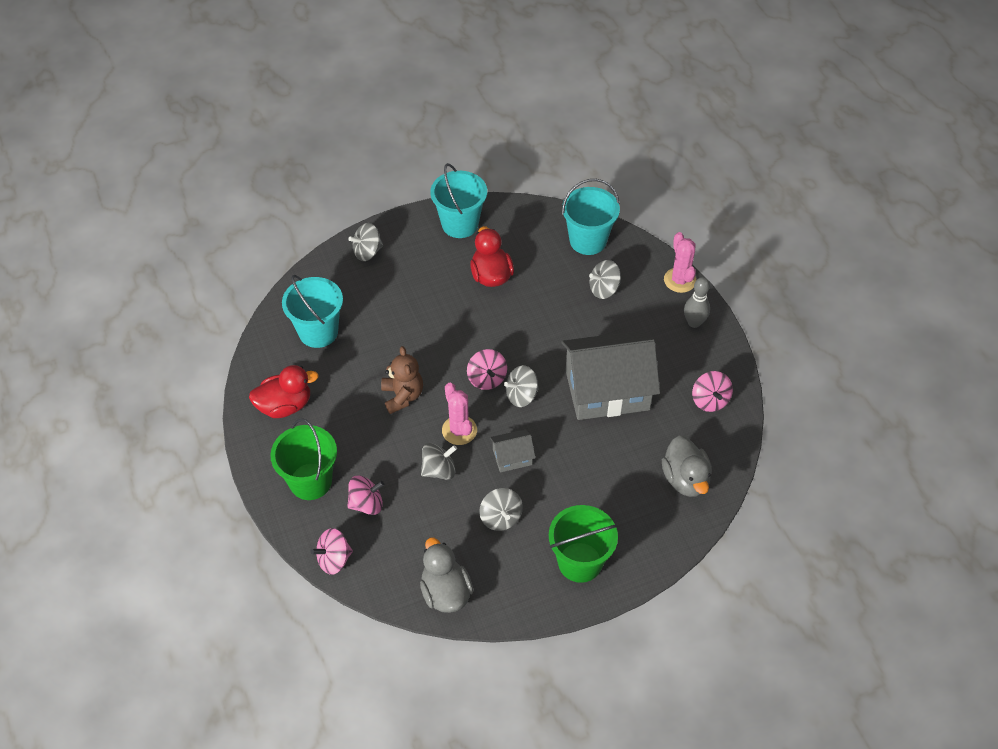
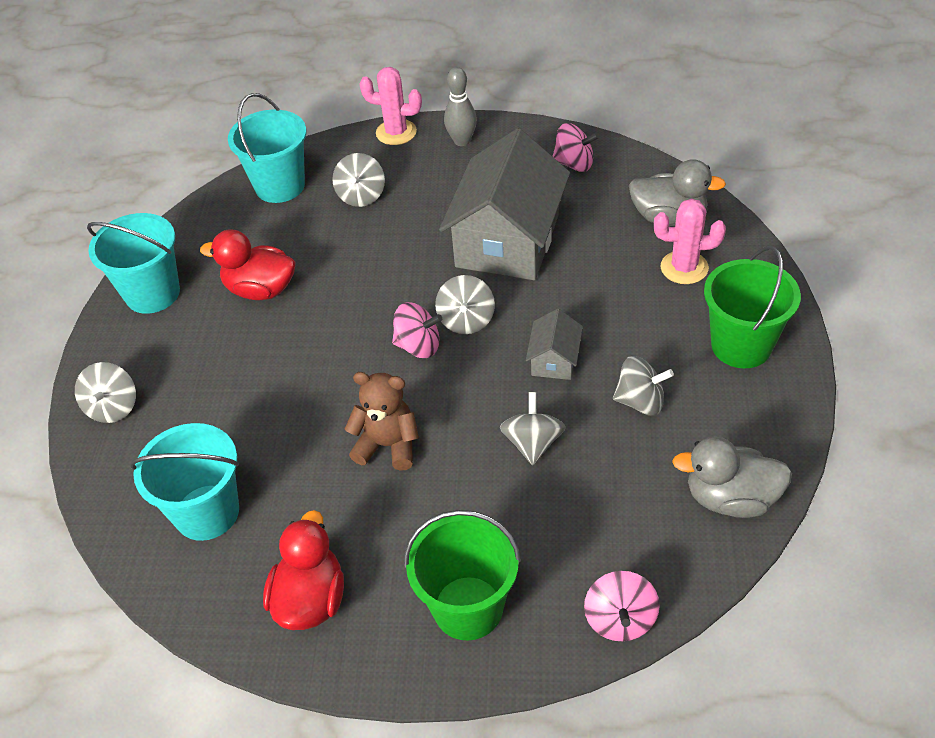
camera: 60 degrees left, 5 degrees down
pink spinning top [347,476,384,515] -> none
pink cactus [442,383,477,445] -> pink cactus moved to [654,199,726,284]

